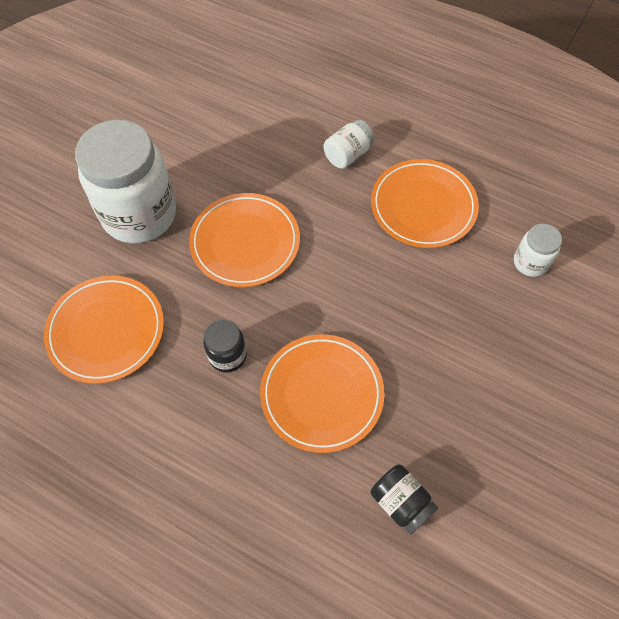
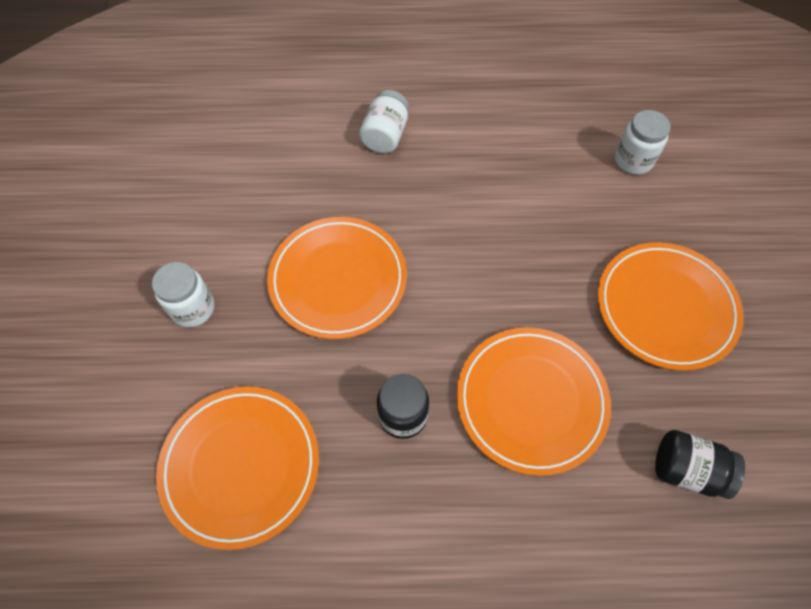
camera: 30 degrees left, 0 degrees up
white jar [75,120,176,243] -> white jar [152,262,214,328], size x0.45
orange plate [371,159,479,248] -> orange plate moved to [598,242,743,371]

